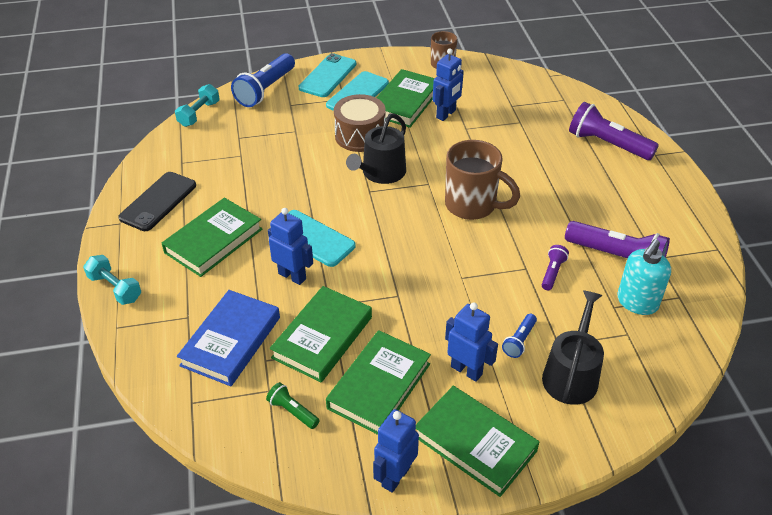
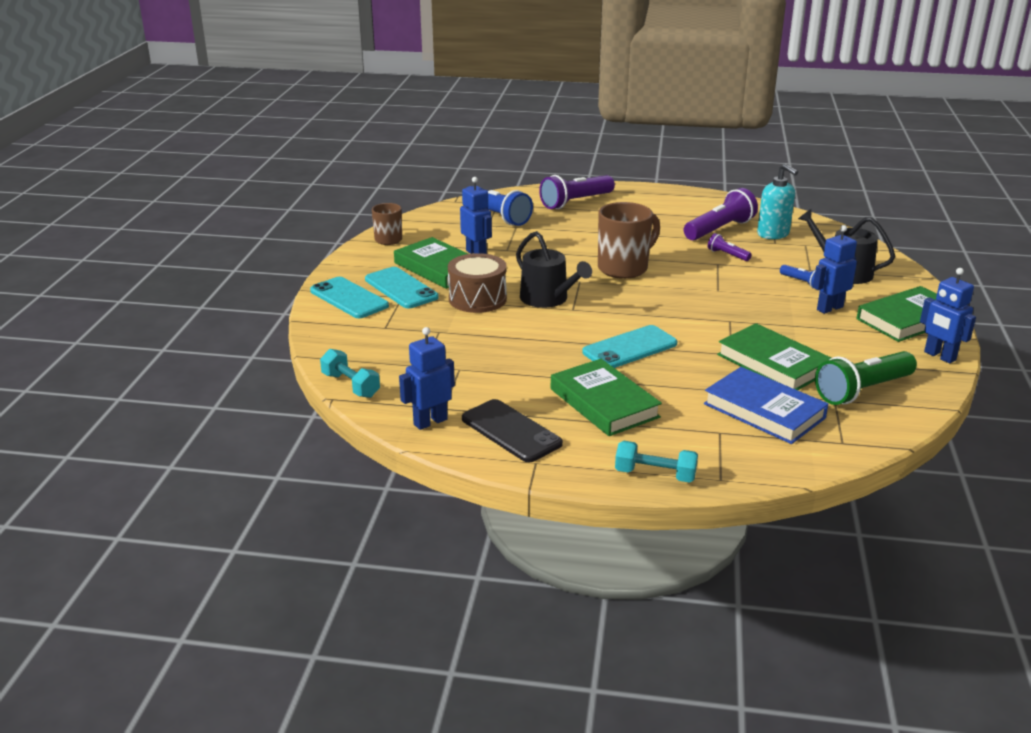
camera: 70 degrees left, 15 degrees down
turquoise dumbbell [83,255,141,305] -> turquoise dumbbell turned 45 degrees clockwise [615,441,698,483]
blue flashlight [231,53,295,107] -> blue flashlight moved to [467,186,533,226]
green flashlight [266,382,320,429] -> green flashlight [815,351,917,405], size x2.02
blue robot [268,208,313,285] -> blue robot moved to [399,327,455,430]
green book [326,330,431,435] -> none

